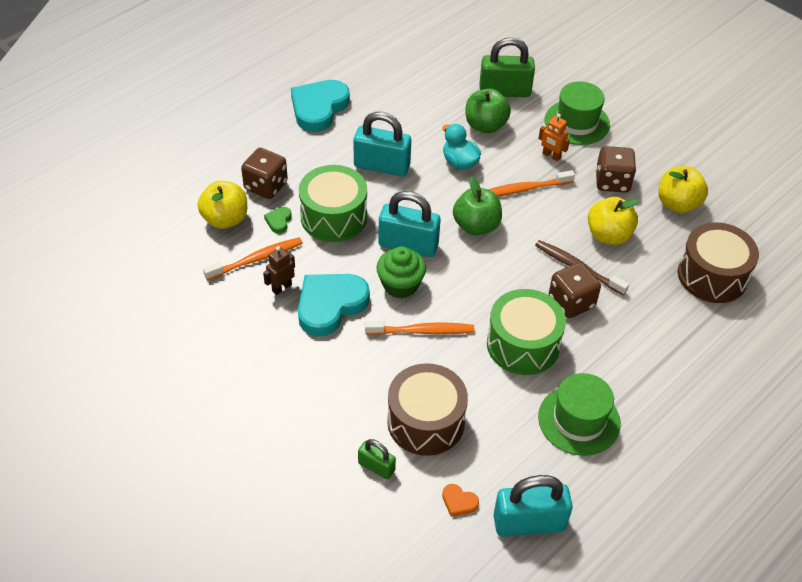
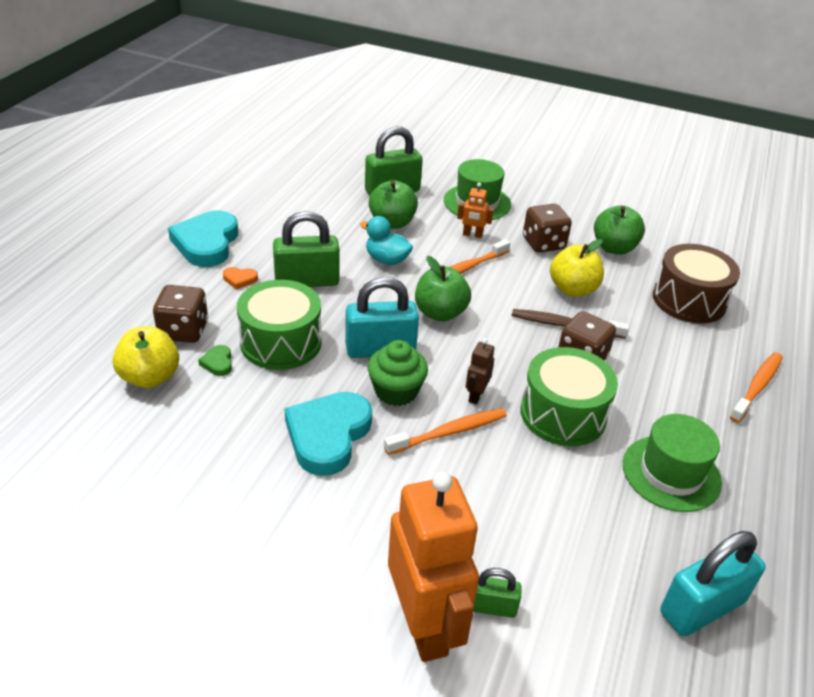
camera: 25 degrees left, 10 degrees down
orange toothbrush [203,237,303,280] -> orange toothbrush moved to [730,352,783,423]
brown robot [263,246,295,295] -> brown robot moved to [466,339,494,404]
turquoise padlock [353,112,411,176] -> green padlock [273,211,340,287]
brown drum [387,363,468,456] -> none
orange heart [442,484,479,517] -> orange heart moved to [223,267,258,290]
yellow apple [658,166,708,213] -> green apple [594,206,645,255]
none -> orange robot [388,472,479,662]

